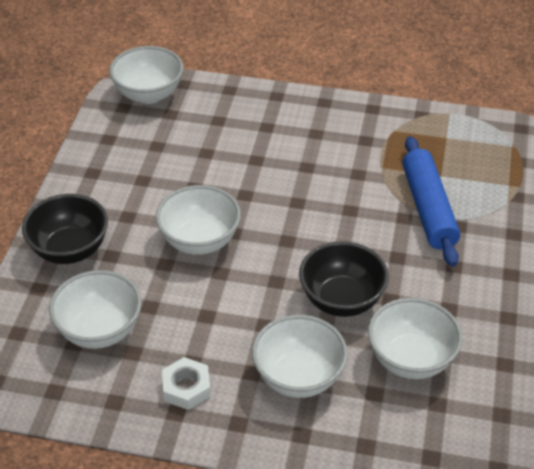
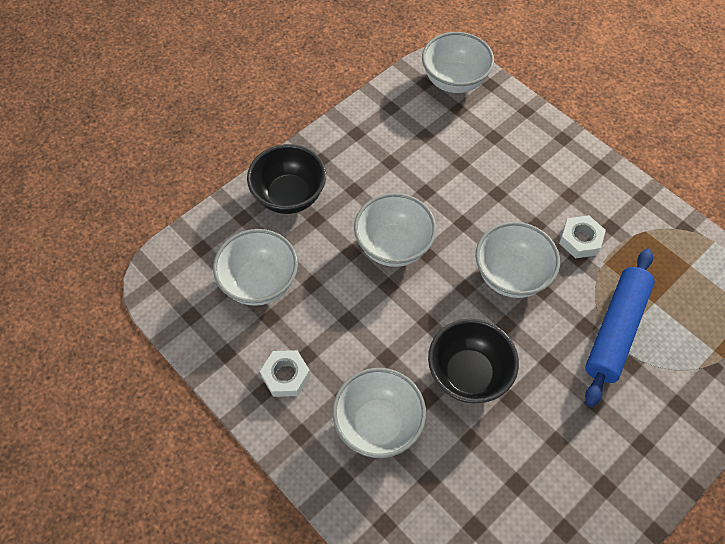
camera: 35 degrees right, 15 degrees up
white bowl [368,298,462,379] -> white bowl moved to [476,222,560,298]
none -> white nut [559,215,606,259]

